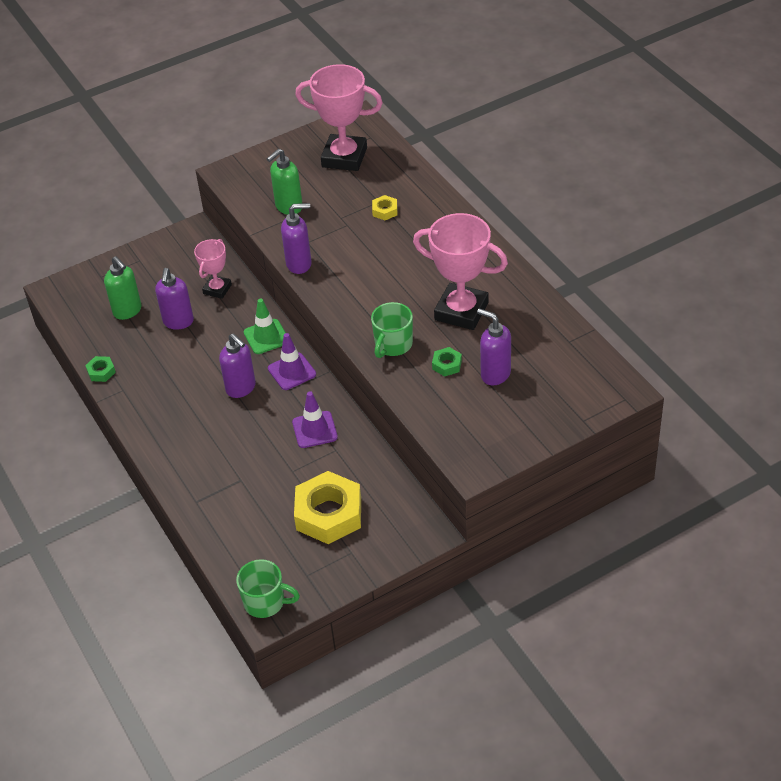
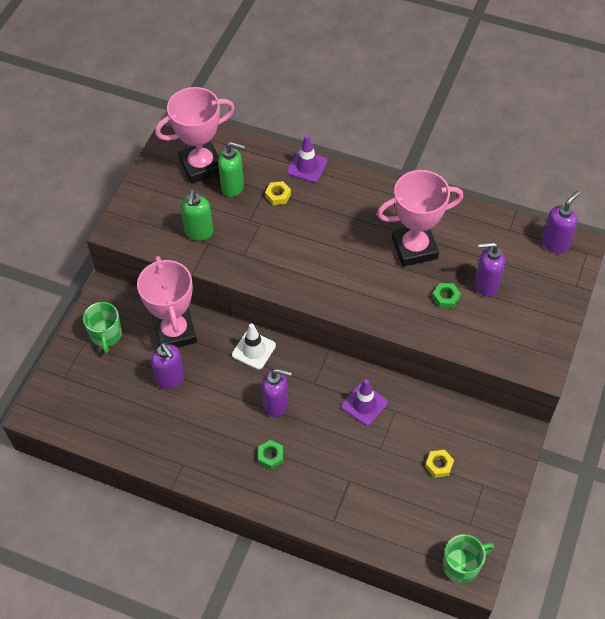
camera: 40 degrees left, 10 degrees up
green nut [85,356,116,382] -> green nut moved to [258,440,283,469]
green soap dispenser [104,256,142,320] -> green soap dispenser moved to [218,142,245,197]
pink trophy [194,239,232,299] -> pink trophy [137,256,197,348], size x1.79
green traffic cone [244,298,286,354] -> white traffic cone [232,324,276,369]
purple traffic cone [268,333,316,390] -> purple traffic cone moved to [287,135,327,183]
purple soap dispenser [281,203,312,274] -> purple soap dispenser moved to [542,191,580,254]
yellow nut [294,471,361,544] -> yellow nut [425,450,454,478], size x0.44
green mug [371,302,413,358] -> green mug moved to [83,302,122,353]

